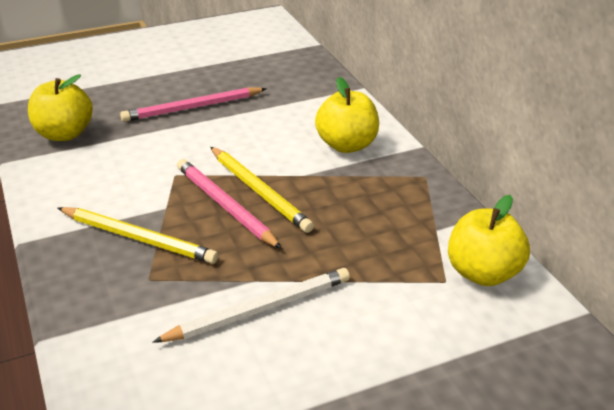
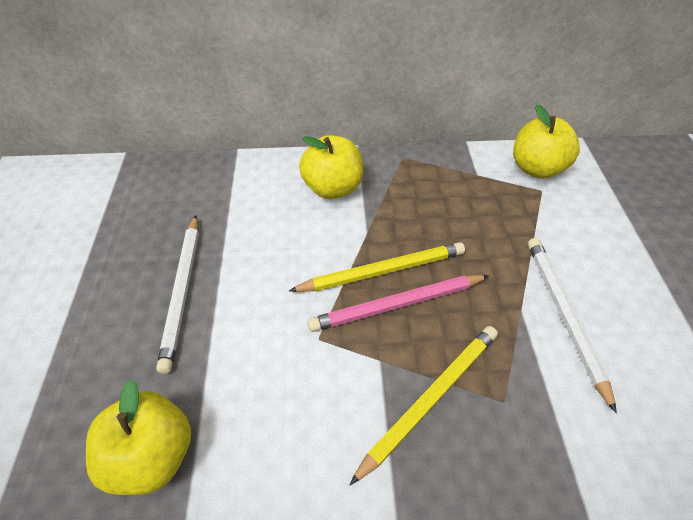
camera: 70 degrees left, 15 degrees up
pink pencil [120,87,267,122] -> white pencil [156,215,199,374]

